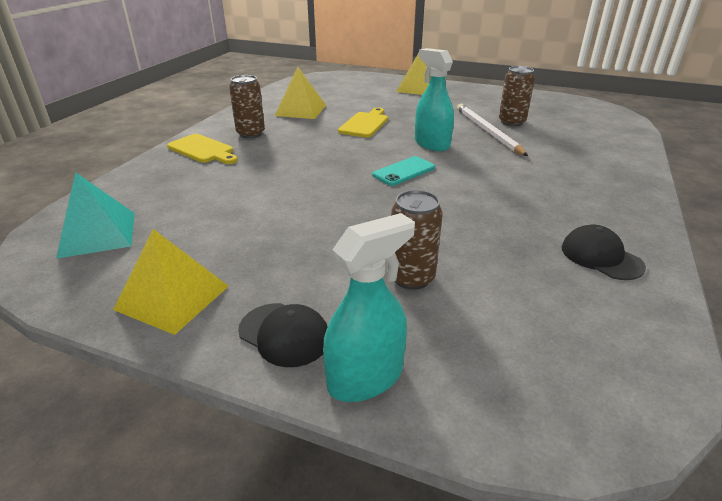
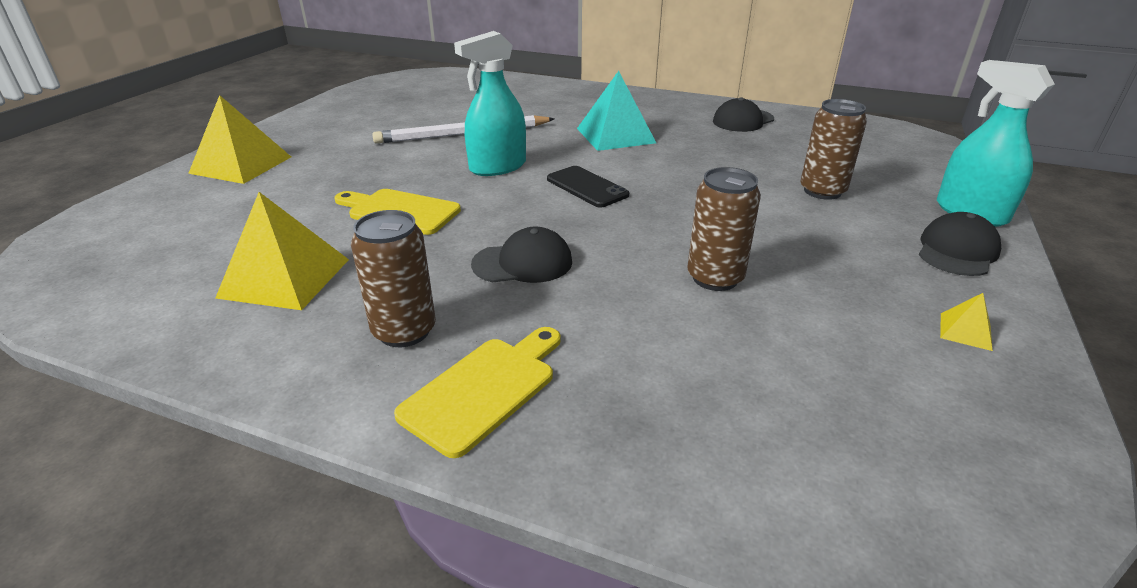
camera: 90 degrees left, 0 degrees up
turquoise pyramid [56,172,135,259] -> turquoise pyramid moved to [577,71,656,151]
yellow pyramid [113,229,229,335] -> yellow pyramid [940,293,993,351], size x0.44
turquoise phone [372,156,435,186] -> black phone [547,166,629,208]
brown can [499,66,535,126] -> brown can moved to [687,167,761,291]
none -> black cap [471,227,572,283]

